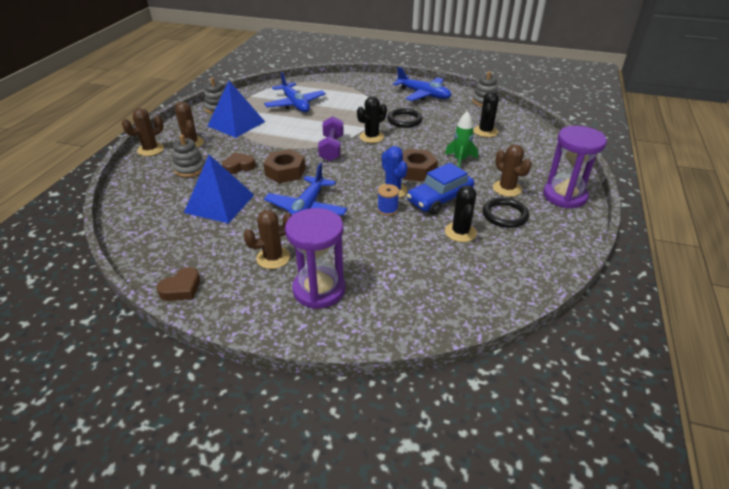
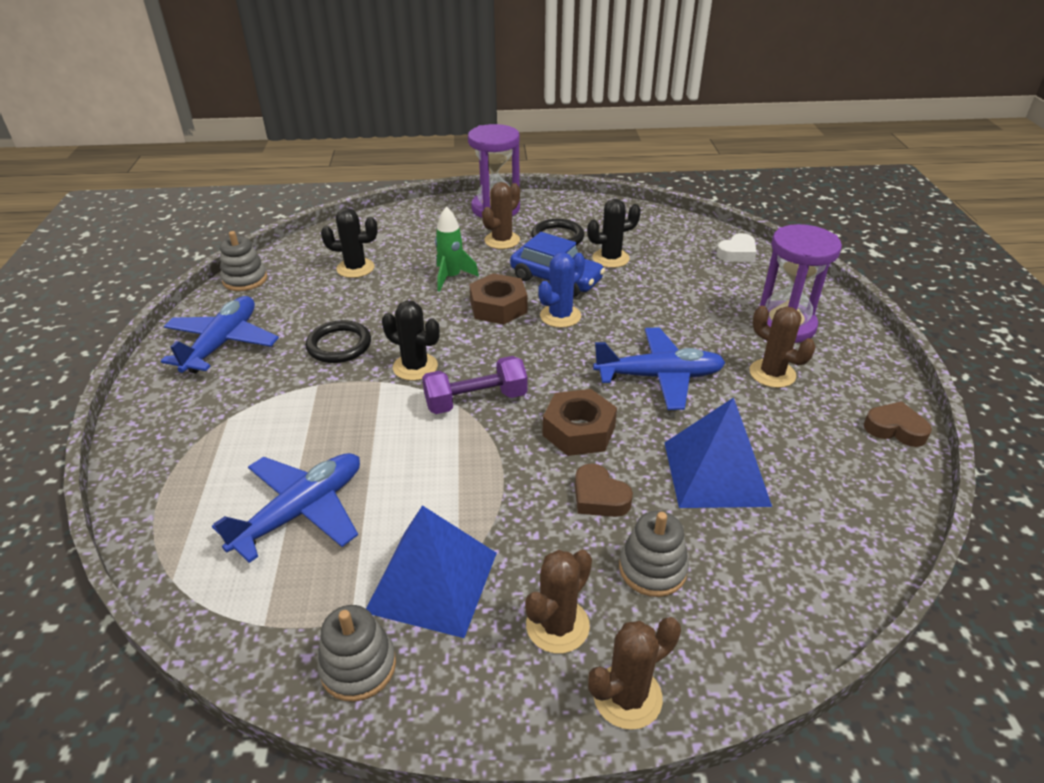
camera: 110 degrees left, 0 degrees up
brown cactus [122,108,164,156] -> brown cactus turned 60 degrees counterclockwise [588,617,681,730]
blue spool [378,184,399,216] -> none
none -> white heart [716,233,756,262]

